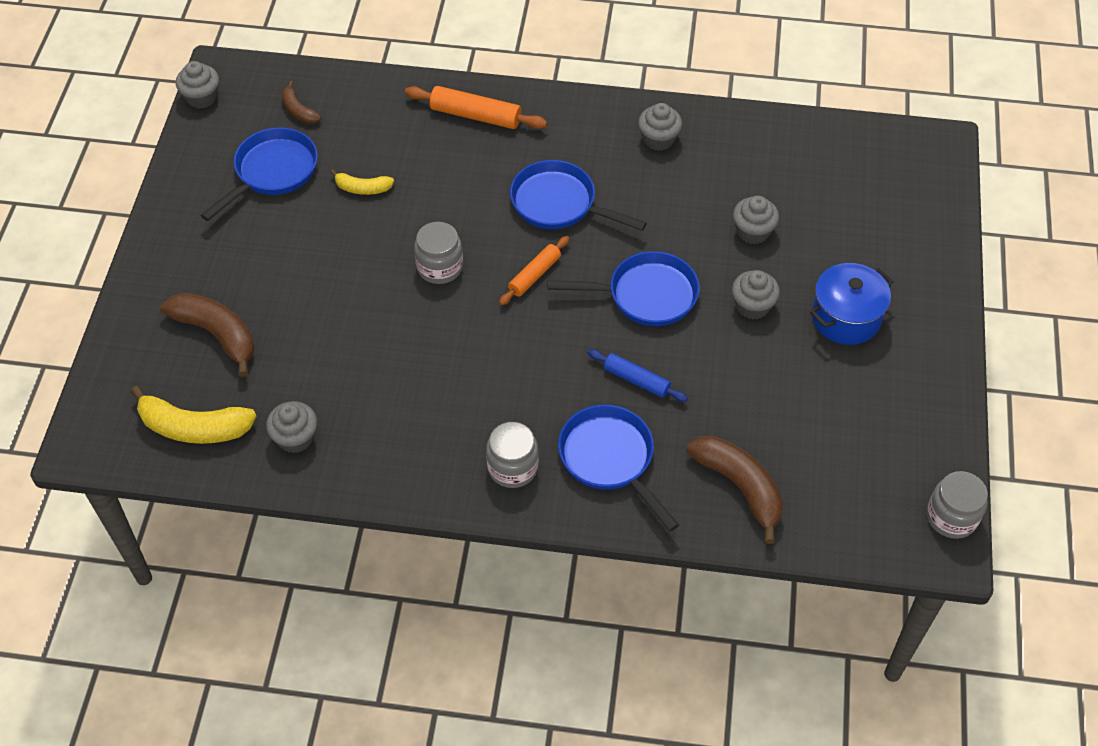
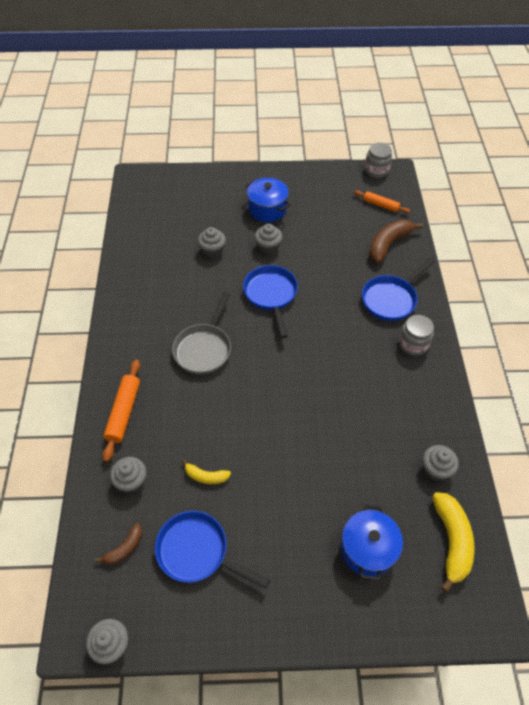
camera: 100 degrees left, 0 degrees up
brown banana [160,293,254,377] -> blue pot [341,504,403,581]
yellow banana [330,170,394,195] -> yellow banana turned 105 degrees clockwise [182,459,231,484]
grey jar [414,222,463,284] -> none
orange rolling pin [499,236,569,305] -> orange rolling pin moved to [354,190,410,213]
blue pan [510,160,647,231] -> grey pan [172,292,231,375]
blue rolling pin [588,349,688,402] -> none
grey cupcake [638,103,682,151] -> grey cupcake moved to [110,457,147,493]

